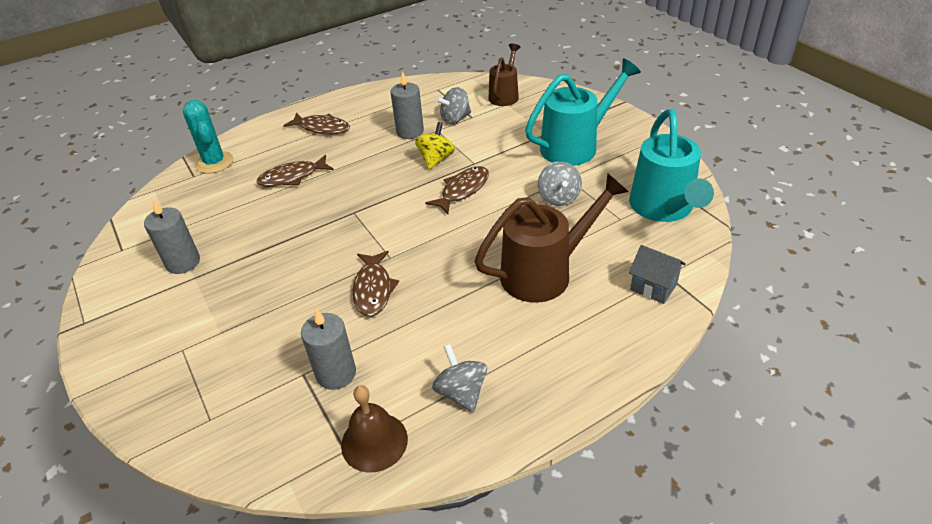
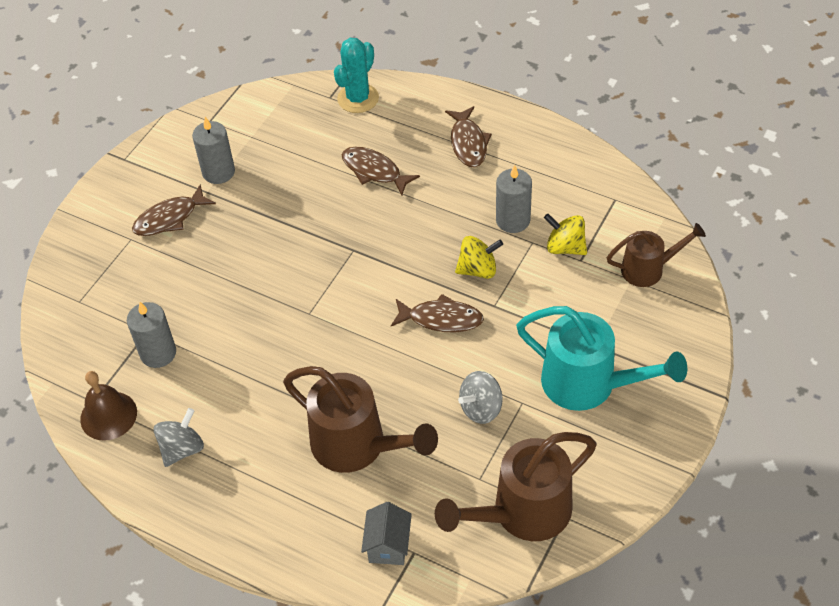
camera: 60 degrees right, 10 degrees up
brown fish [352,251,399,317] -> brown fish moved to [132,184,216,236]
grey spinning top [436,87,471,124] -> yellow spinning top [544,213,587,255]
turquoise watering can [629,109,714,222] -> brown watering can [435,432,597,541]

